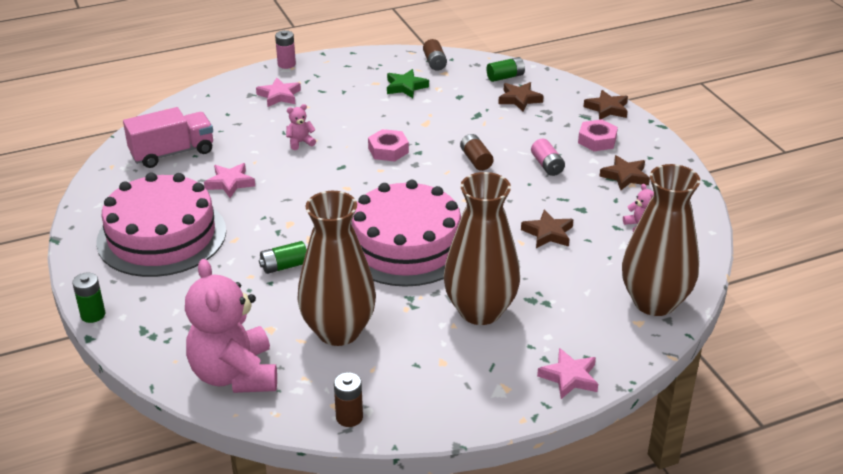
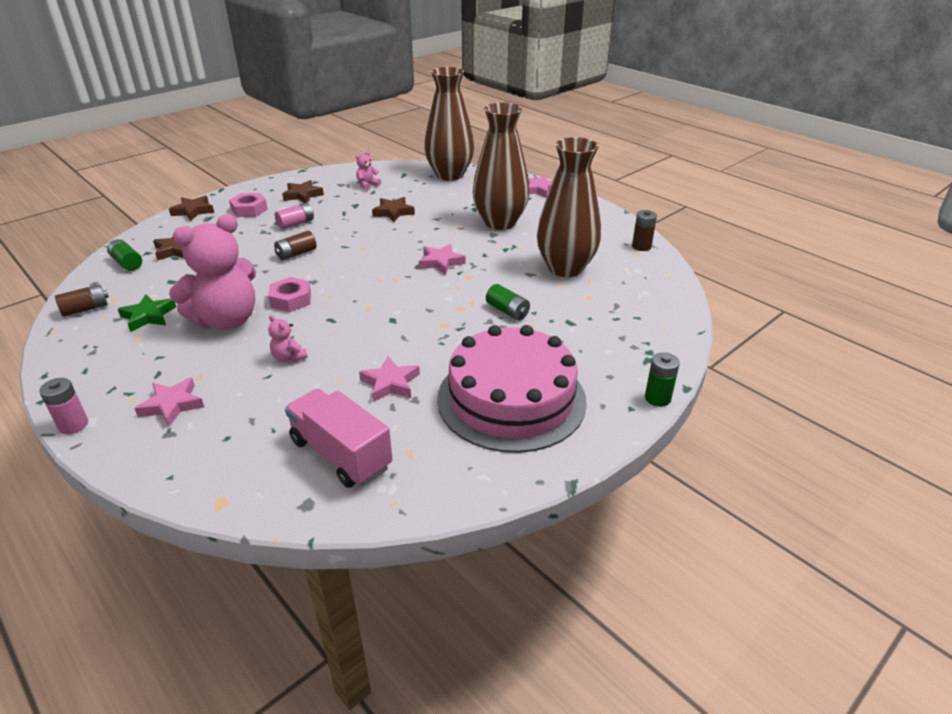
camera: 110 degrees left, 0 degrees up
pink teddy bear [185,259,277,393] -> pink teddy bear moved to [169,214,256,330]
pink cake [351,180,461,287] -> pink star [419,244,466,275]

